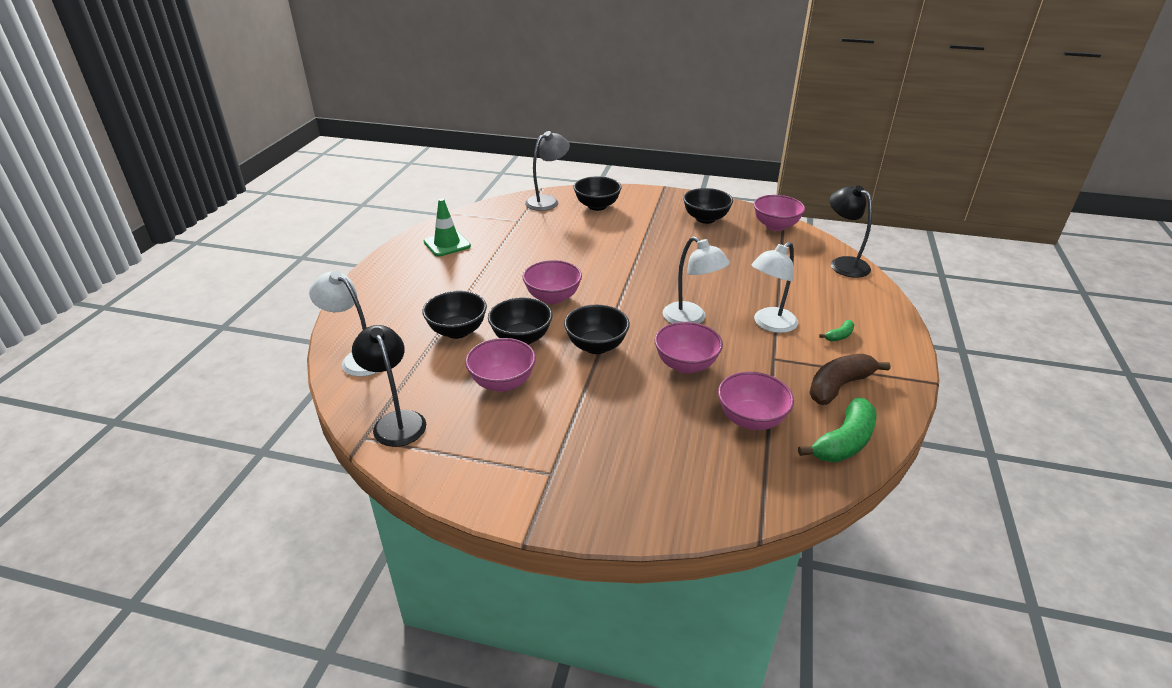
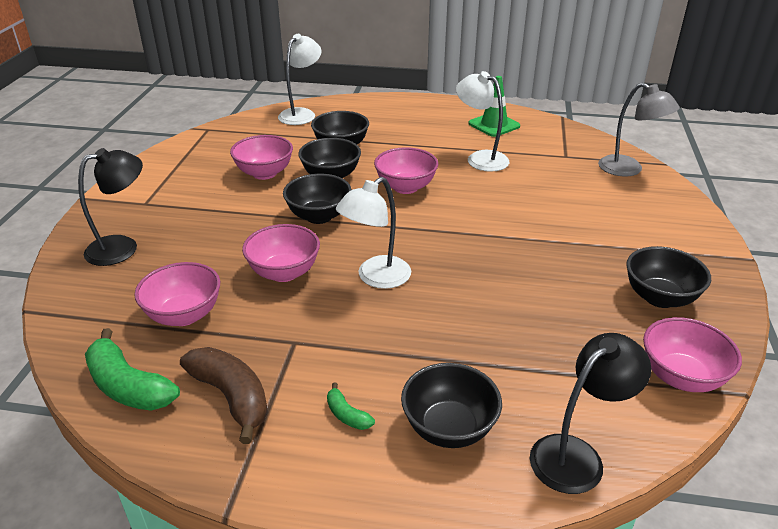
camera: 85 degrees right, 0 degrees up
black lamp [352,325,426,447] -> black lamp moved to [78,148,143,266]
black bowl [573,176,622,211] -> black bowl moved to [401,363,502,448]
white lamp [751,242,798,333] -> white lamp moved to [456,71,510,172]

